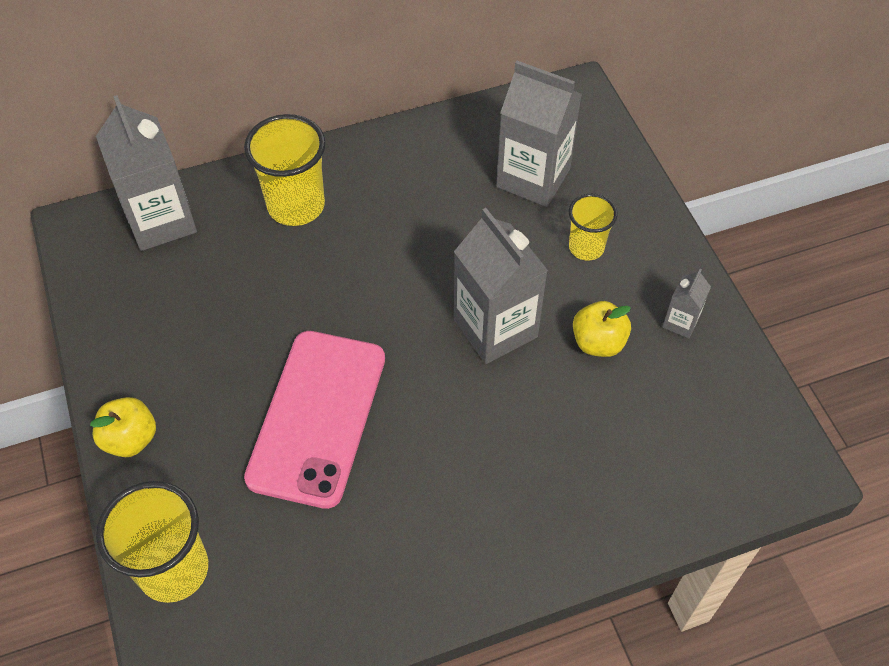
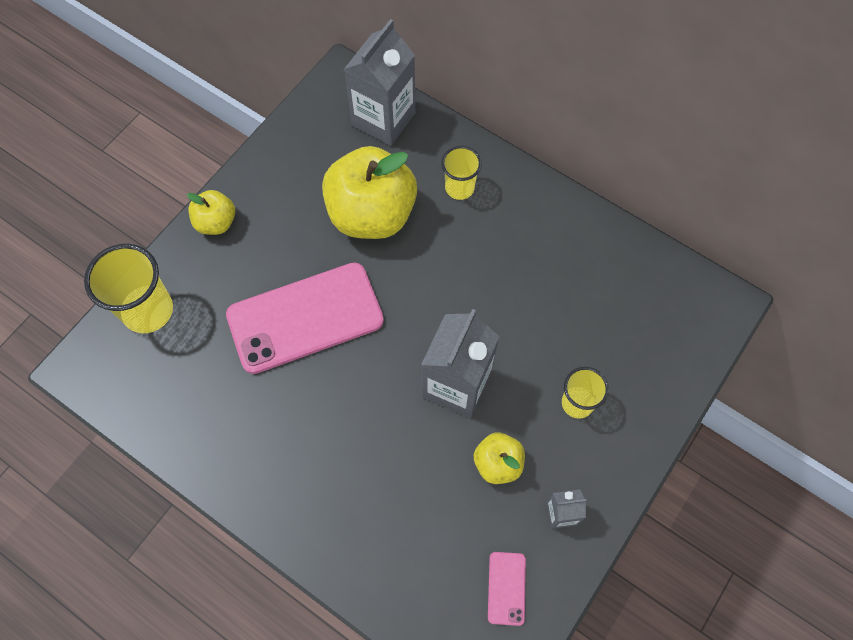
camera: 55 degrees right, 10 degrees up
yellow cup [244,114,326,226] -> yellow cup [441,146,482,200], size x0.60
grey carton [496,61,582,207] -> none
none -> yellow apple [322,146,417,239]
none -> pink phone [488,552,526,626]

